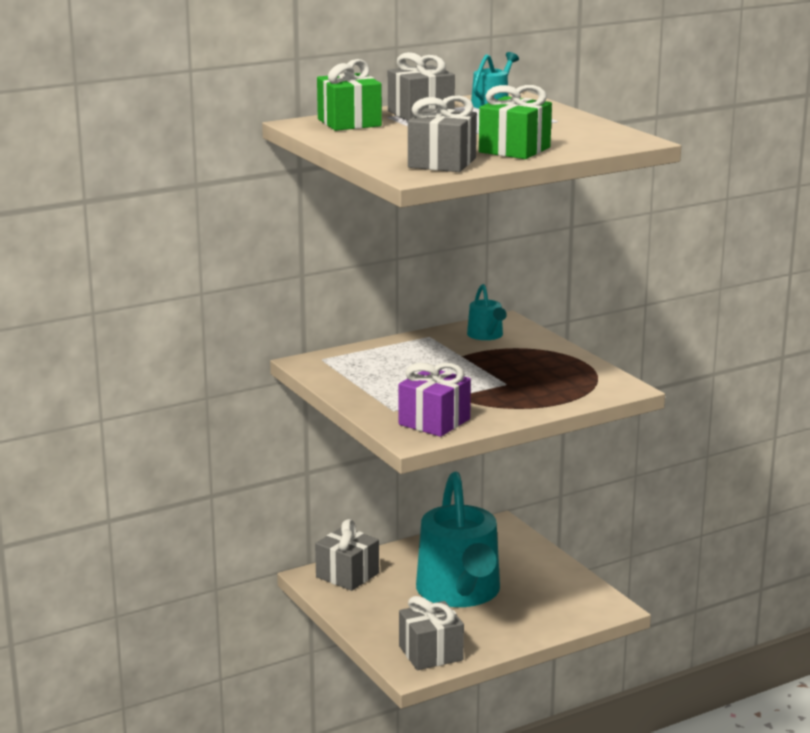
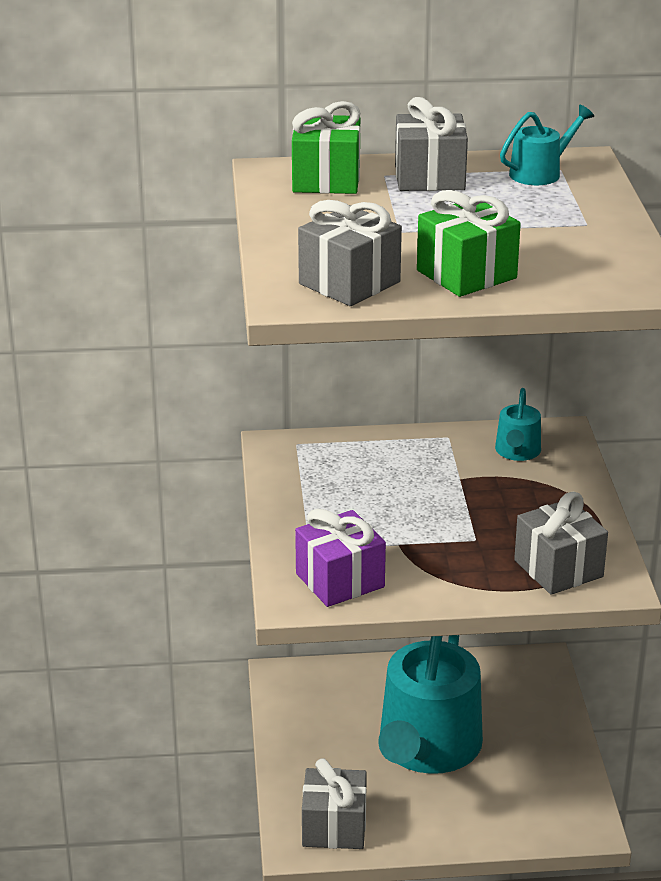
camera: 25 degrees right, 10 degrees up
grey gift [315,519,379,591] -> grey gift moved to [514,492,608,595]

